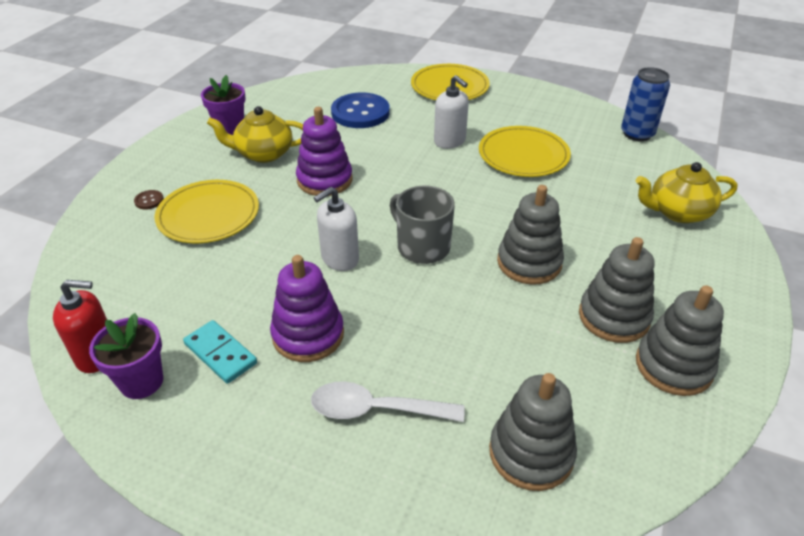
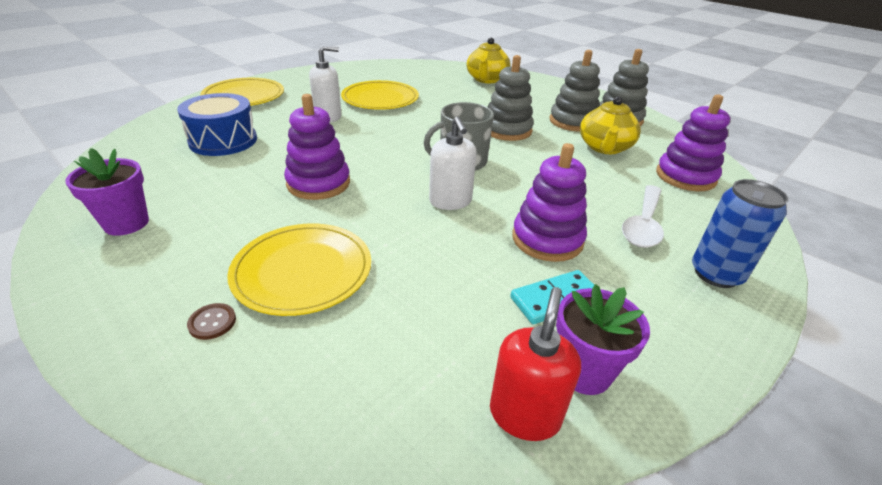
camera: 70 degrees left, 5 degrees down
yellow teapot [207,106,303,163] -> yellow teapot moved to [580,96,641,154]
blue button [331,93,390,128] -> blue drum [177,93,257,156]
grey stacking toy [489,373,577,491] -> purple stacking toy [656,95,730,191]
blue can [621,67,670,141] -> blue can moved to [692,179,788,288]

